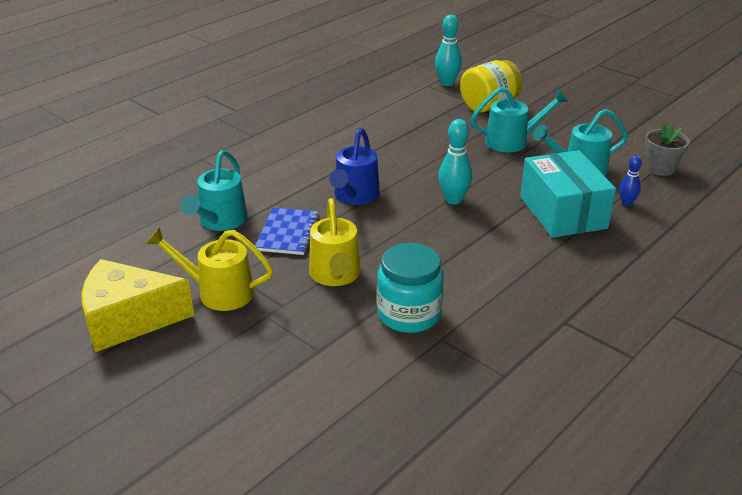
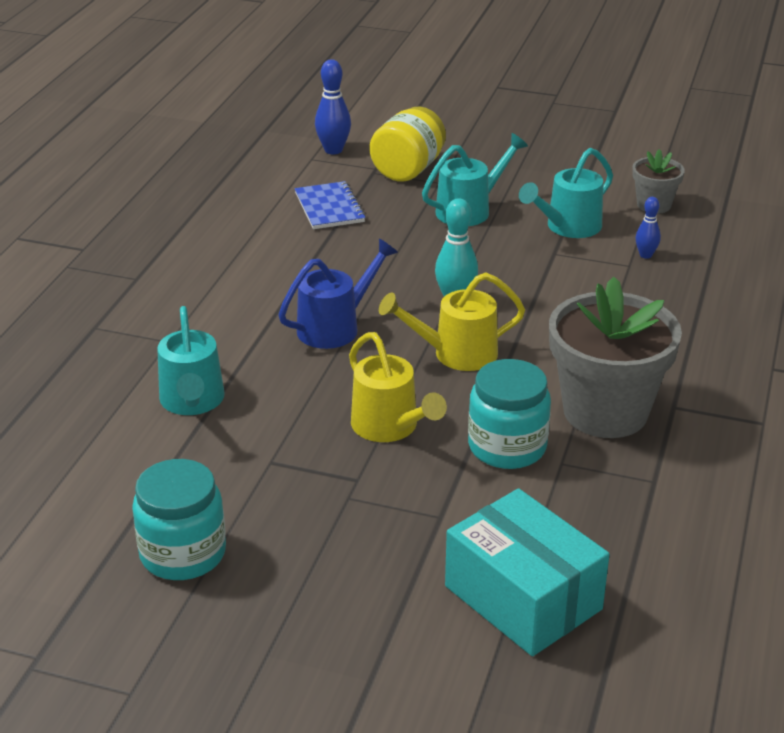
camera: 25 degrees left, 0 degrees up
yellow cheese [81,259,194,352] -> turquoise jar [132,459,226,580]
yellow watering can [146,227,273,311] -> yellow watering can moved to [379,273,525,371]
blue notebook [255,208,319,255] -> blue notebook moved to [295,181,366,229]
blue watering can [329,128,380,205] -> blue watering can turned 120 degrees counterclockwise [279,239,398,349]
turquoise bowling pin [435,15,462,86] -> blue bowling pin [315,59,351,155]
turquoise box [520,150,616,238] -> turquoise box moved to [445,488,610,656]
none -> grey flower pot [549,277,682,438]

